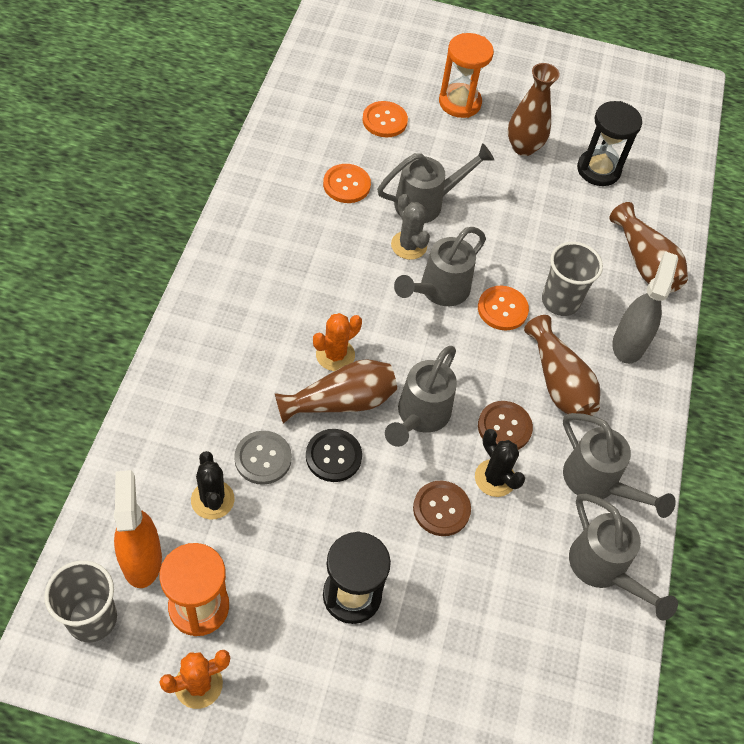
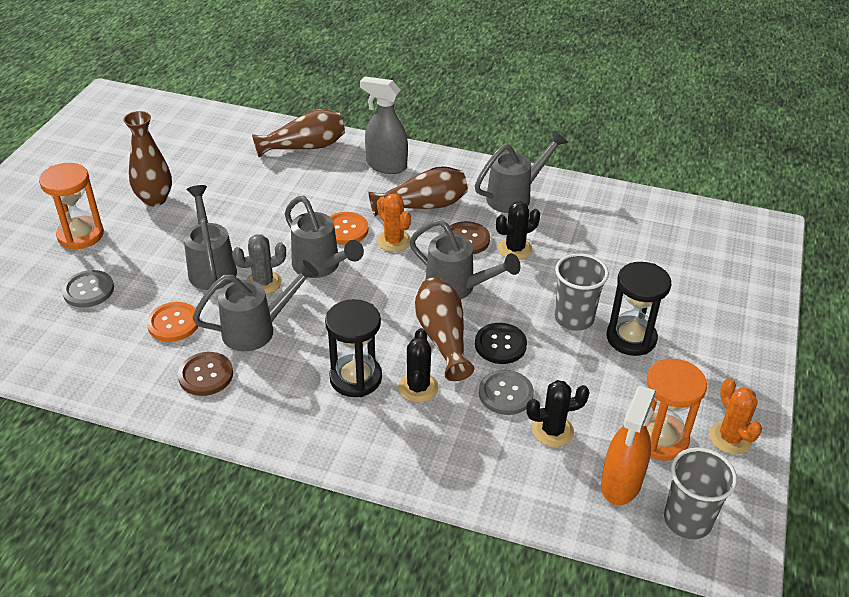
camera: 80 degrees left, 15 degrees down
orange spray bottle [114,470,162,588] -> orange spray bottle turned 60 degrees counterclockwise [601,386,656,505]
orange cactus [313,313,362,371] -> orange cactus moved to [377,193,411,252]
orange button [362,101,408,137] -> grey button [62,270,114,308]
brown button [413,481,471,536] -> brown button moved to [178,352,233,396]
grey cup [542,242,603,316] -> grey cup moved to [555,253,609,331]
grey watering can [569,494,678,620] -> grey watering can moved to [192,260,319,351]
black hourglass [577,101,642,186] -> black hourglass moved to [325,299,382,397]
none -> black cactus [398,328,439,402]

